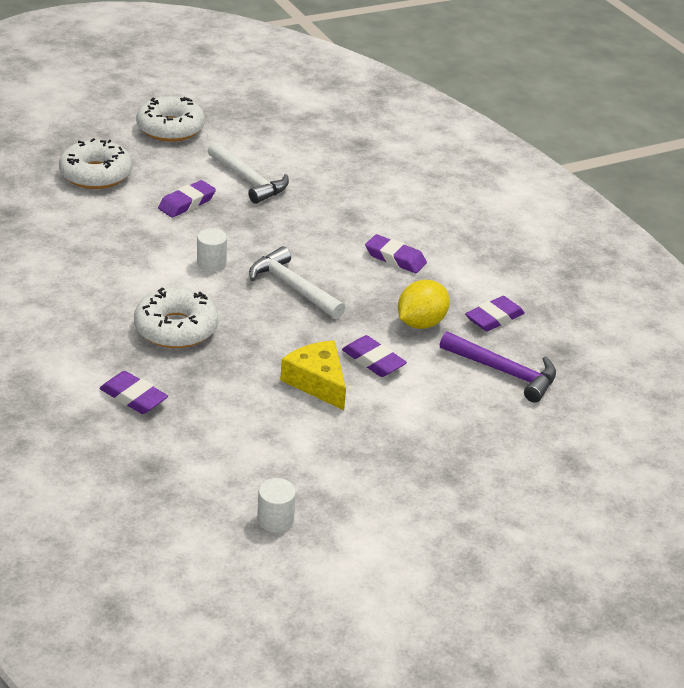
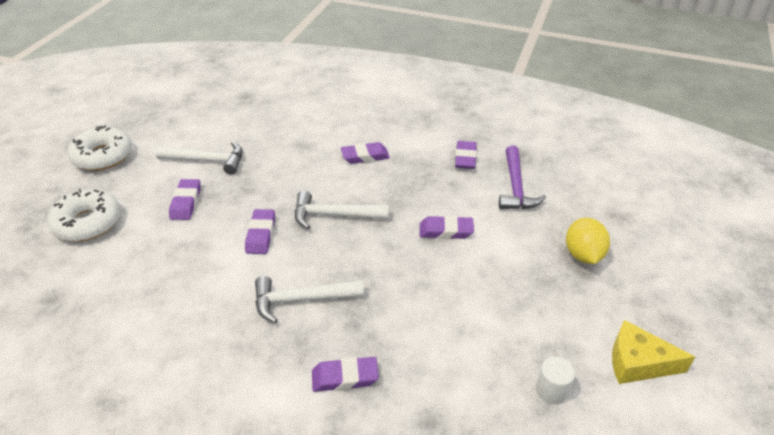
camera: 40 degrees left, 5 degrees up
white donut [134,287,218,348] -> white hammer [255,276,364,323]
white cylinder [197,229,227,272] -> purple eraser [245,209,275,254]
yellow cheese [280,340,346,410] -> yellow cheese moved to [612,320,695,384]
yellow lemon [398,280,450,329] -> yellow lemon moved to [566,218,610,264]
purple hammer [440,331,556,402] -> purple hammer turned 105 degrees clockwise [499,146,546,209]

